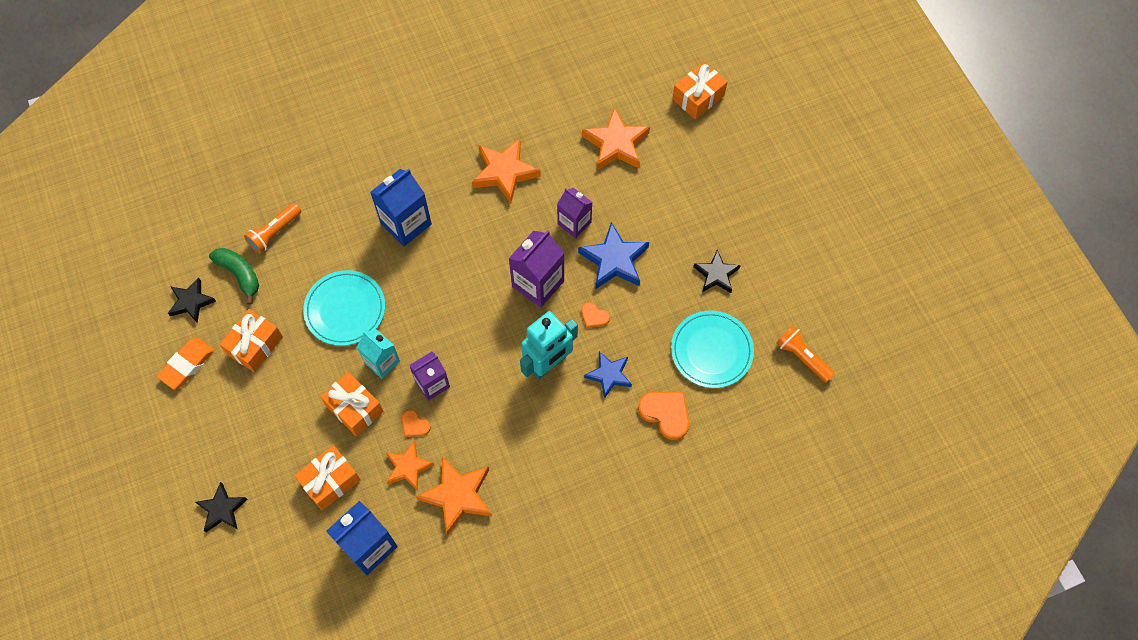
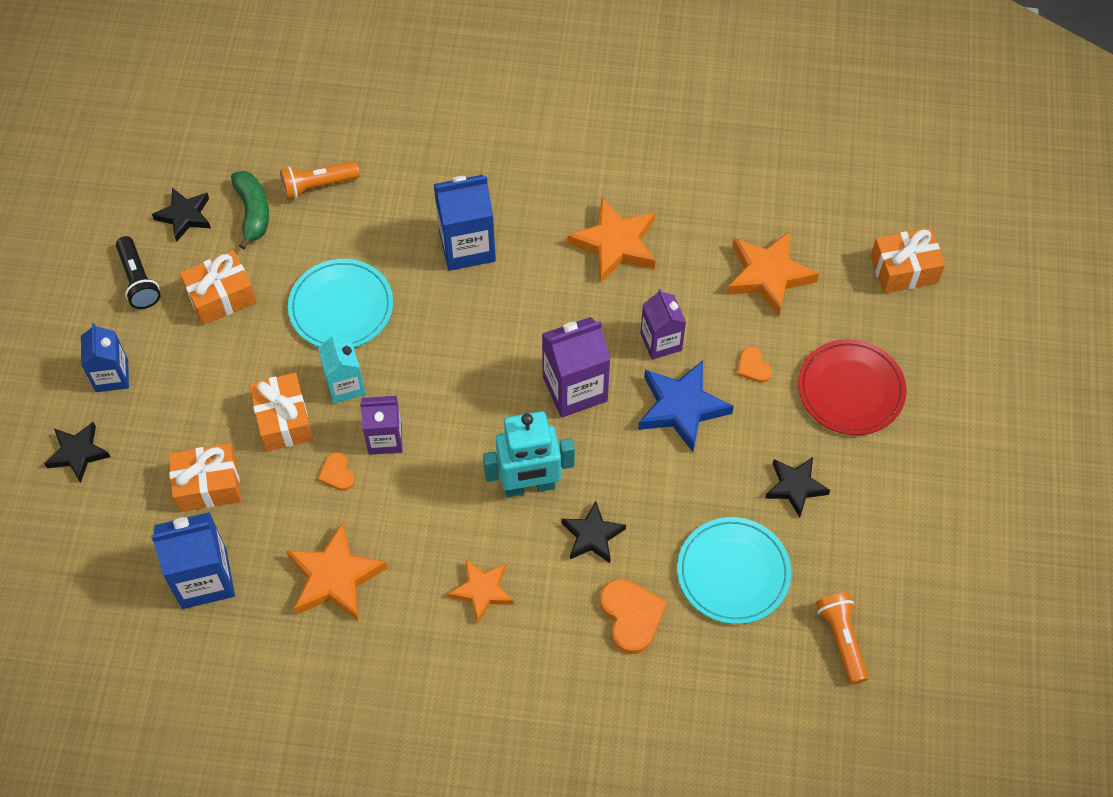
camera: 30 degrees right, 5 degrees down
orange eraser [157,338,214,389] -> black flashlight [116,236,160,309]
orange star [386,441,434,491] -> orange star moved to [448,560,514,623]
orange heart [581,302,610,328] -> orange heart moved to [737,347,772,383]
blue star [584,351,632,399] -> black star [561,501,626,563]
none -> blue carton [81,323,129,392]
none -> red plate [798,339,906,435]

